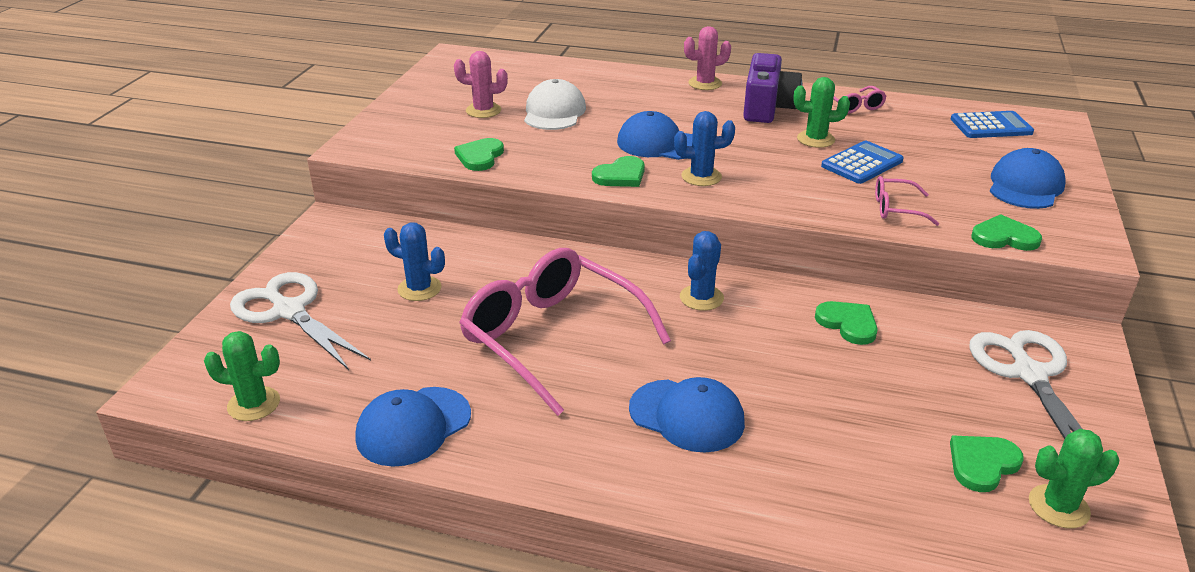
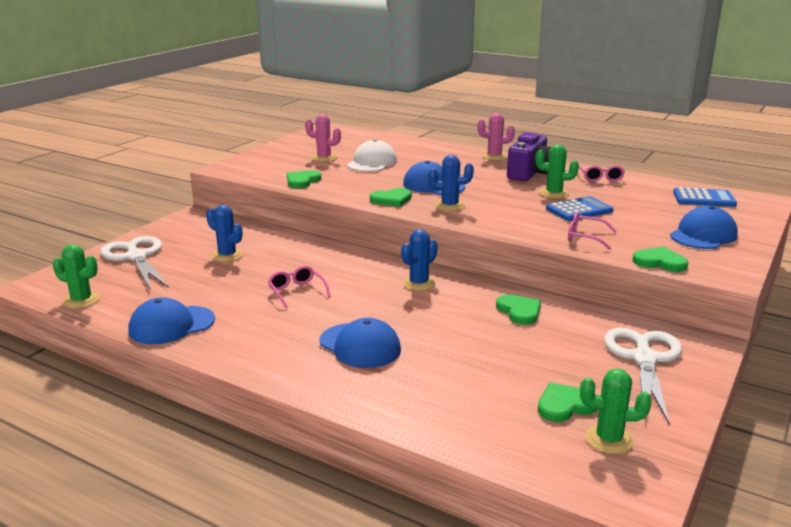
camera: 15 degrees right, 10 degrees down
pink glasses [459,248,671,416] -> pink glasses [268,266,331,308], size x0.43

